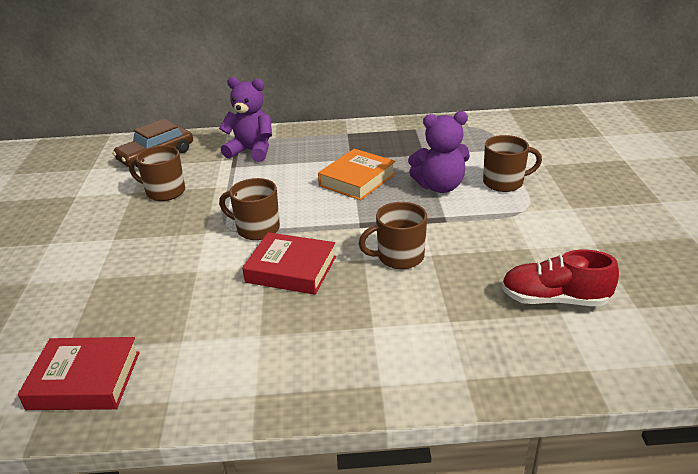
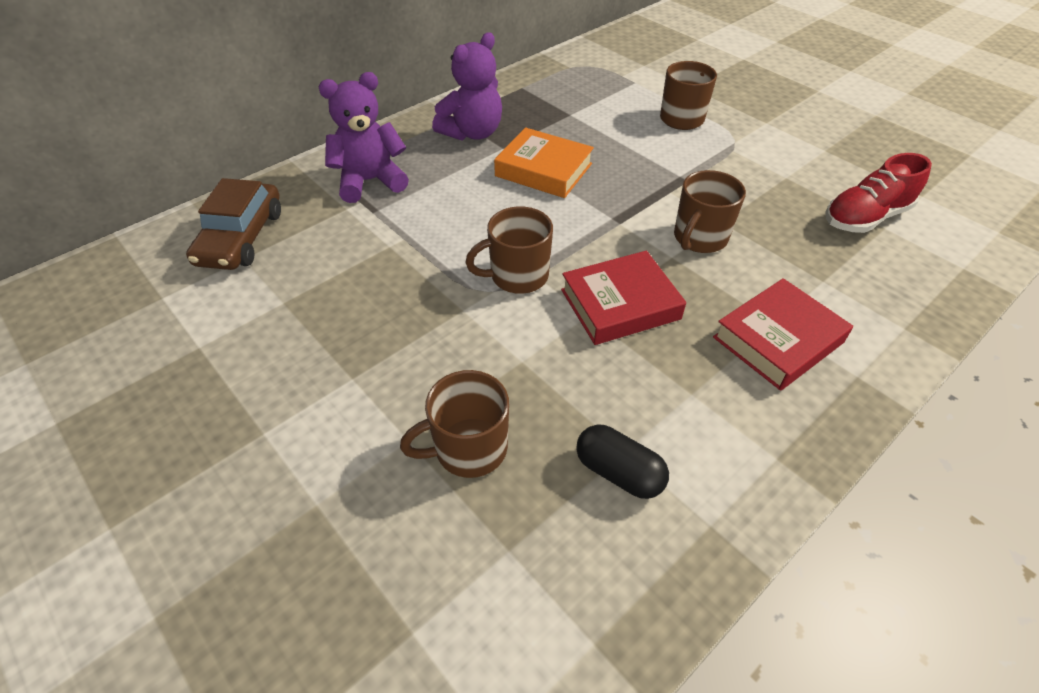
camera: 40 degrees left, 15 degrees up
red book [18,337,140,410] -> red book moved to [713,278,853,391]
brown mug [129,145,185,201] -> brown mug moved to [400,370,509,478]
orange book [318,149,395,200] -> orange book turned 60 degrees counterclockwise [494,127,594,198]
purple teddy bear [408,111,470,193] -> purple teddy bear moved to [432,32,502,141]
none -> black capsule [576,425,669,499]

